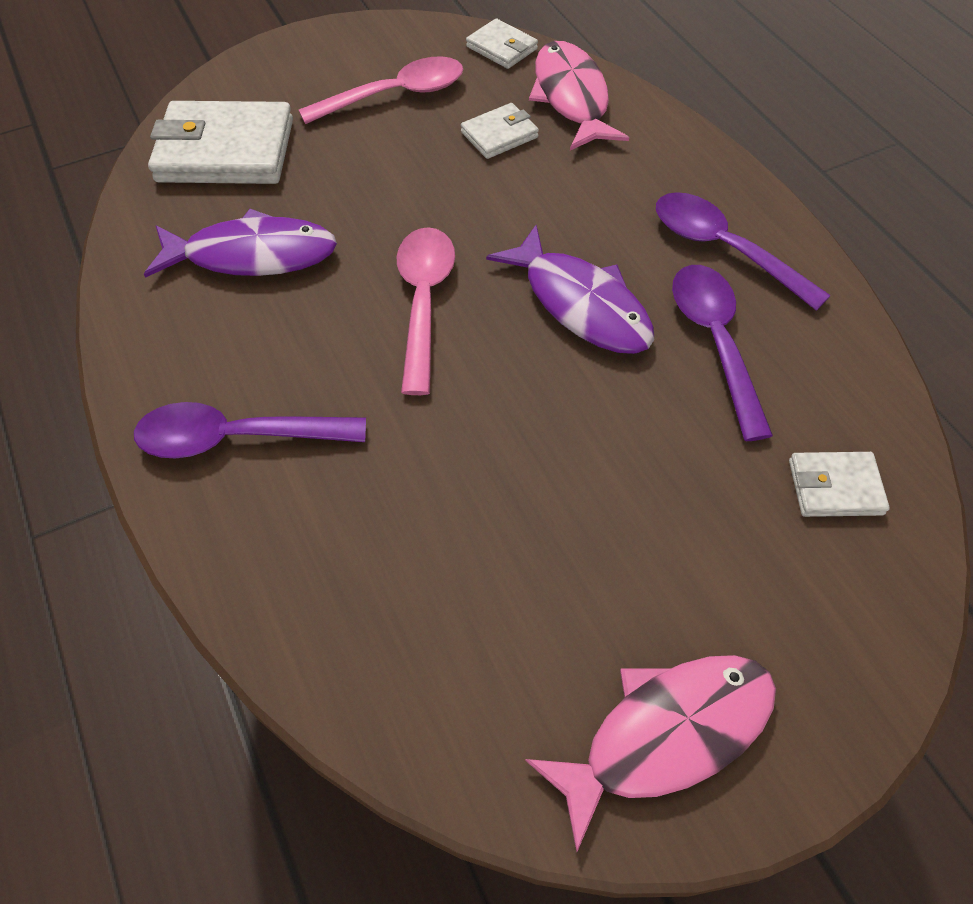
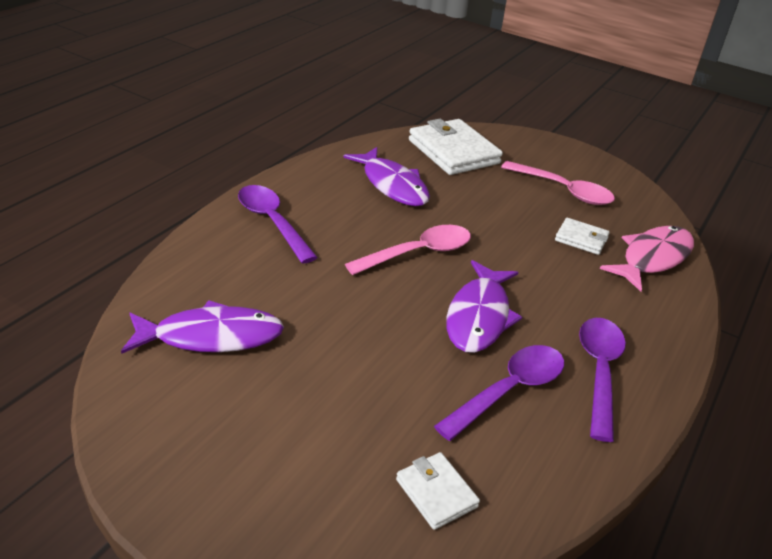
camera: 55 degrees right, 20 degrees down
white wallet [466,18,538,69] -> none
pink fish [525,655,776,852] -> none
none -> purple fish [121,300,284,354]

